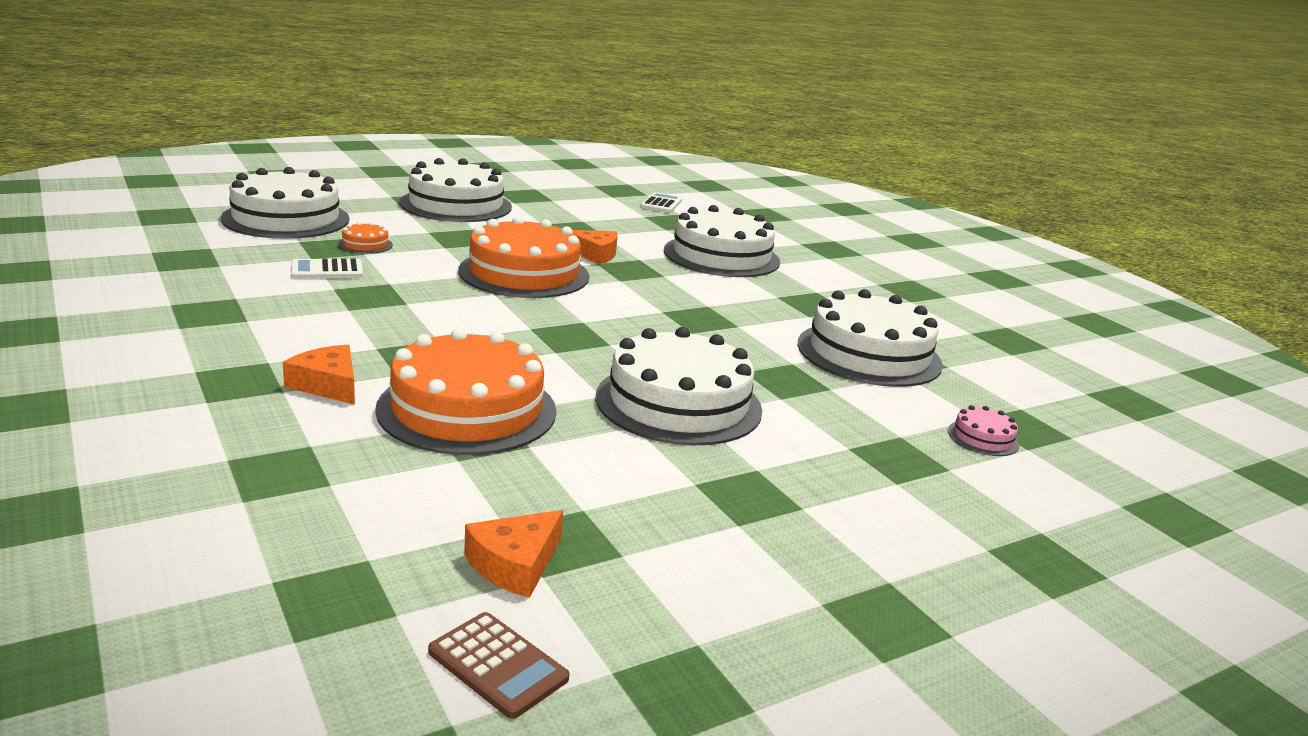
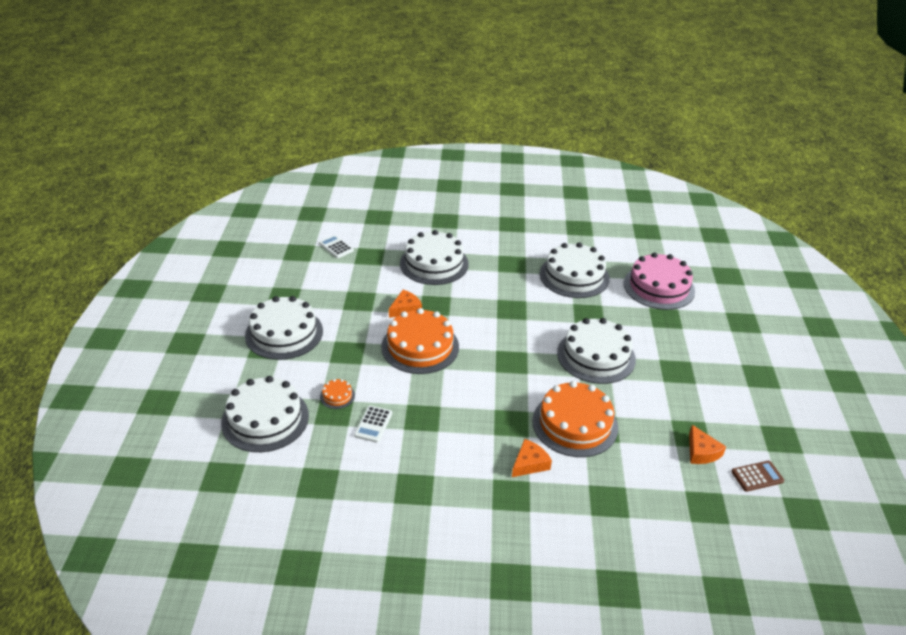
camera: 55 degrees left, 15 degrees up
orange cheese [283,345,355,404] -> orange cheese turned 150 degrees clockwise [512,439,552,477]
pink cake [948,405,1020,456] -> pink cake [624,252,695,310], size x2.39

